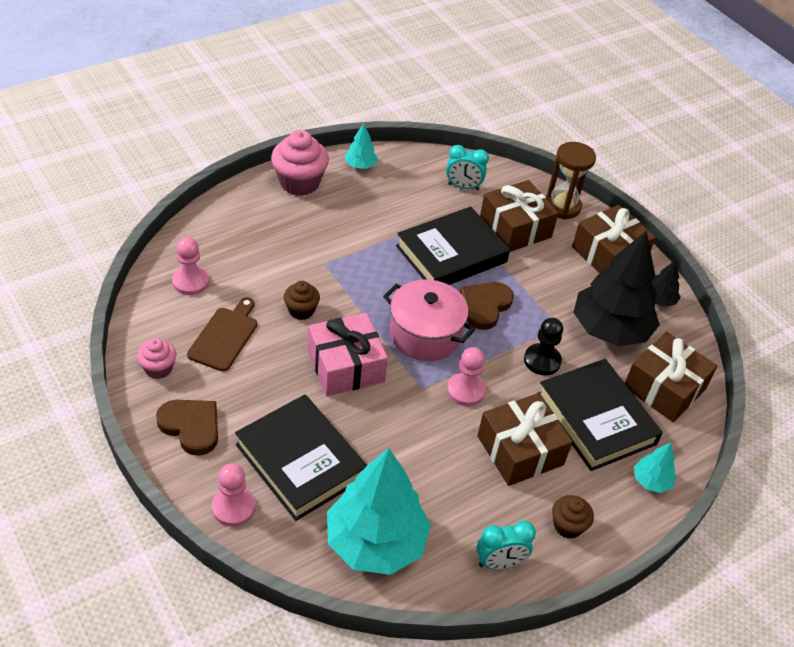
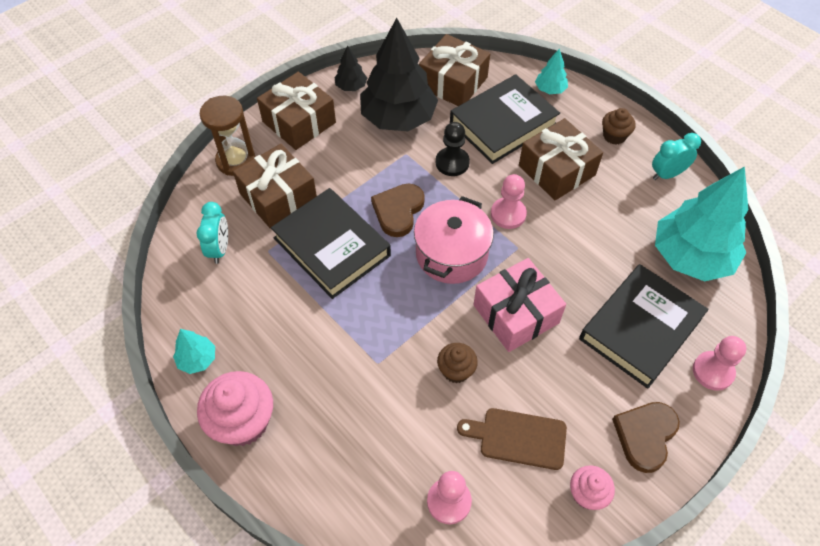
camera: 95 degrees left, 10 degrees up
brown heart [460,282,514,330] -> brown heart turned 90 degrees clockwise [371,184,425,237]
turquoise clock [477,521,536,569] -> turquoise clock turned 90 degrees counterclockwise [652,133,701,180]

